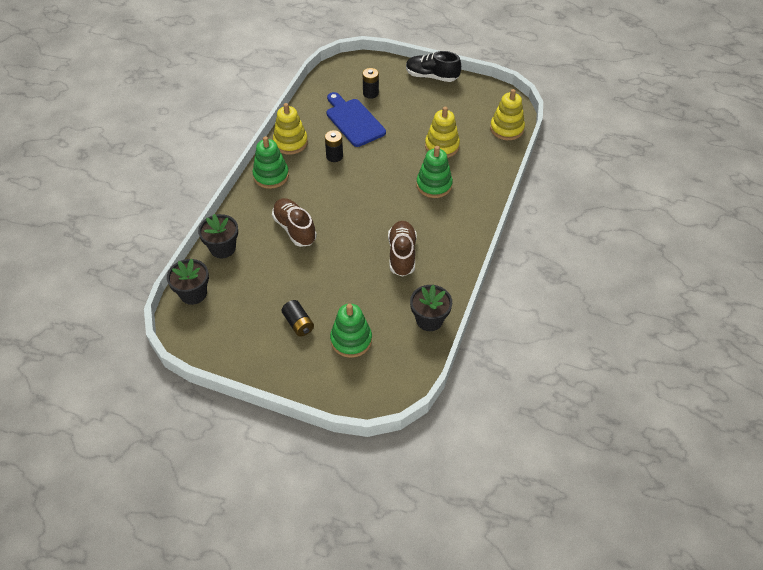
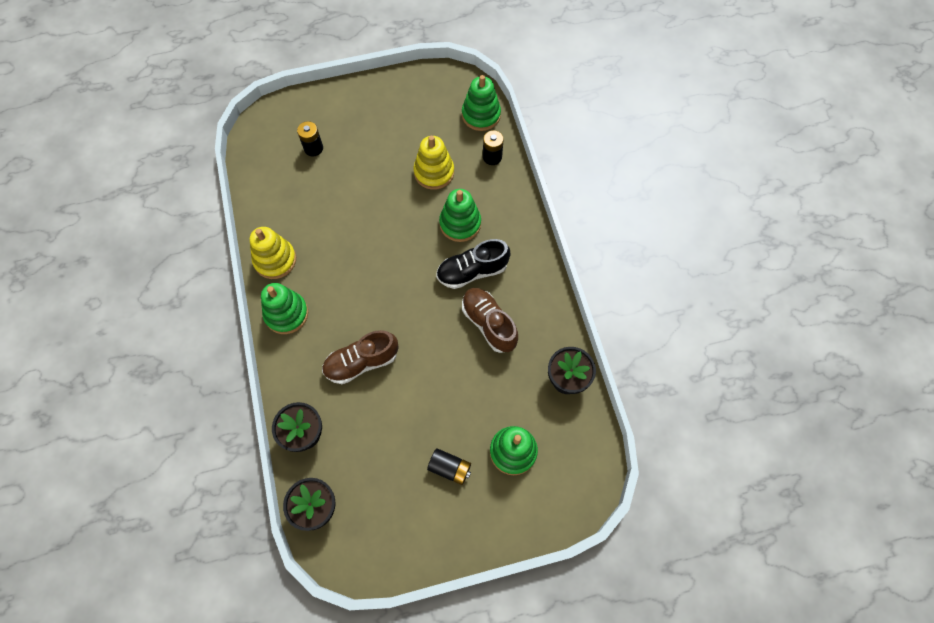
camera: 35 degrees left, 15 degrees up
brown shoe [272,198,317,247] -> brown shoe turned 45 degrees counterclockwise [322,330,398,384]
black battery [325,130,343,162] -> black battery moved to [483,130,504,165]
blue cutting board [327,92,386,147] -> none
black shoe [406,51,461,82] -> black shoe moved to [436,239,511,289]
yellow stacking toy [490,89,525,140] -> green stacking toy [462,75,501,131]

